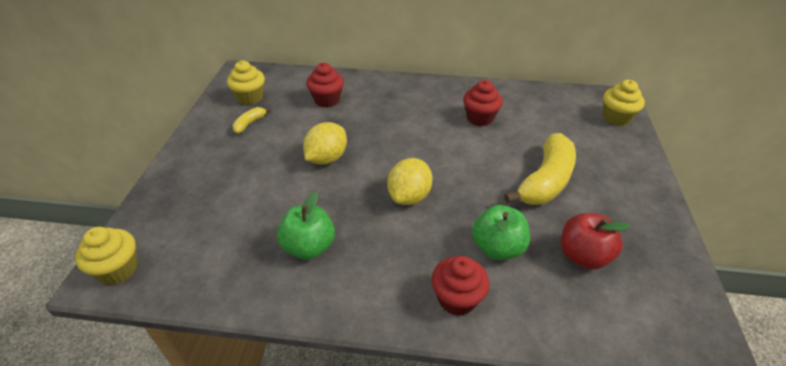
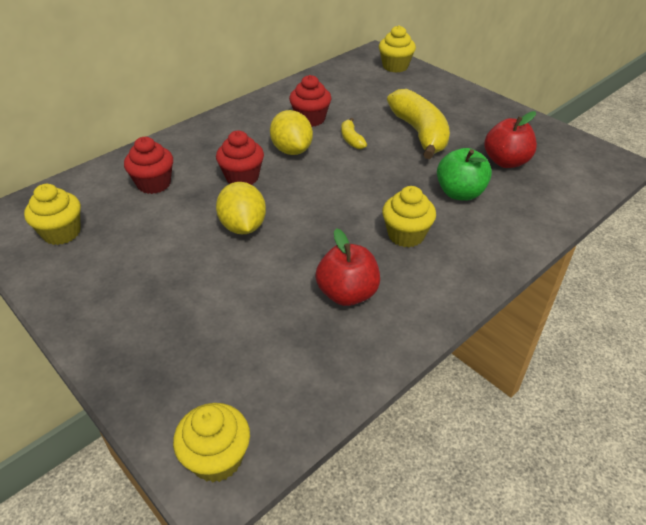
camera: 50 degrees left, 0 degrees up
yellow banana [232,107,271,134] -> yellow banana moved to [341,118,367,149]
green apple [277,192,335,260] -> red apple [315,228,380,306]
yellow lemon [387,158,432,205] -> yellow lemon moved to [270,110,313,155]
red cupcake [431,256,490,316] -> red cupcake moved to [216,131,264,185]
none -> yellow cupcake [382,186,436,247]

